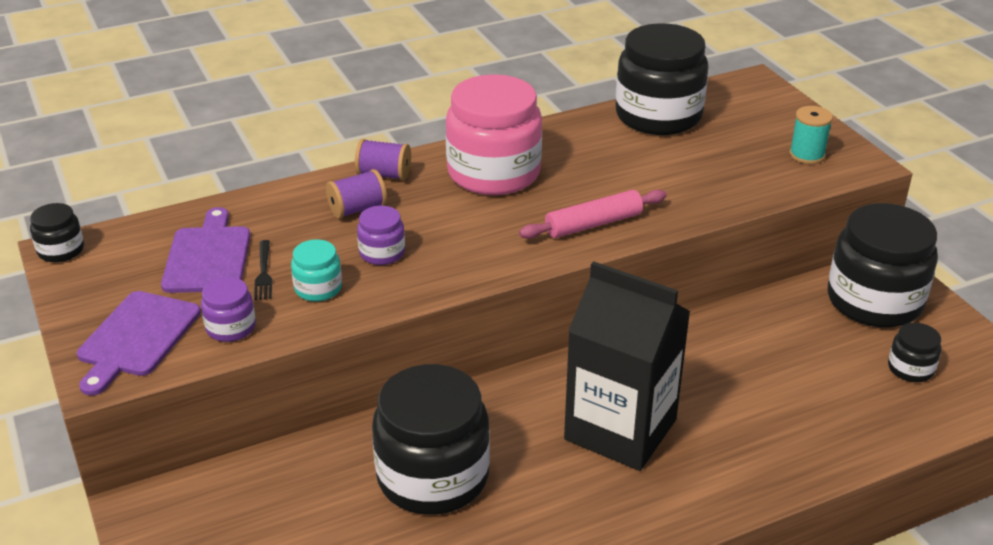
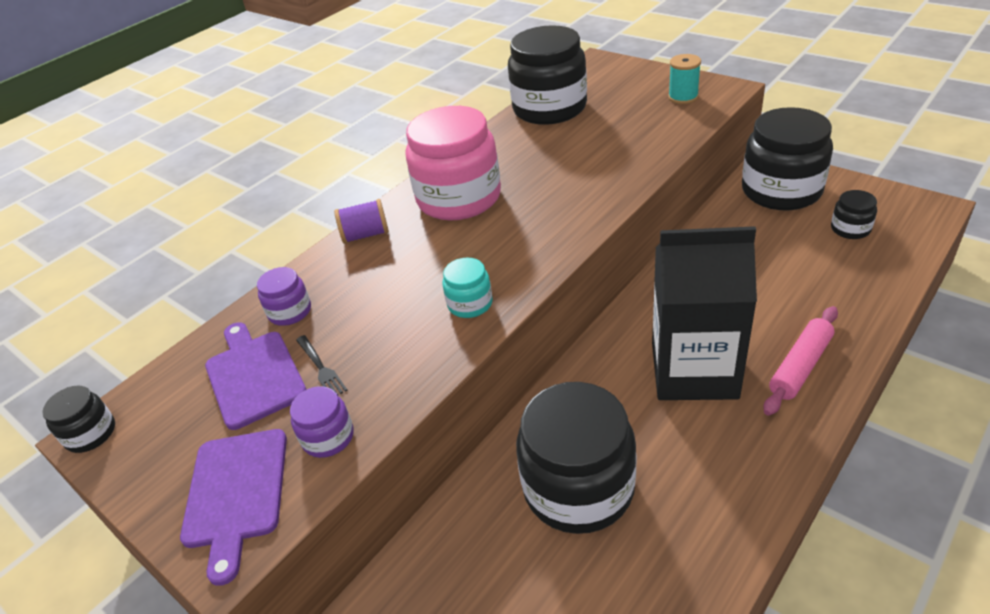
camera: 20 degrees left, 5 degrees up
turquoise jar [291,239,342,302] -> turquoise jar moved to [442,257,493,318]
purple spool [326,169,387,219] -> none
purple jar [357,206,405,265] -> purple jar moved to [257,267,311,326]
pink rolling pin [519,189,667,239] -> pink rolling pin moved to [763,306,838,416]

